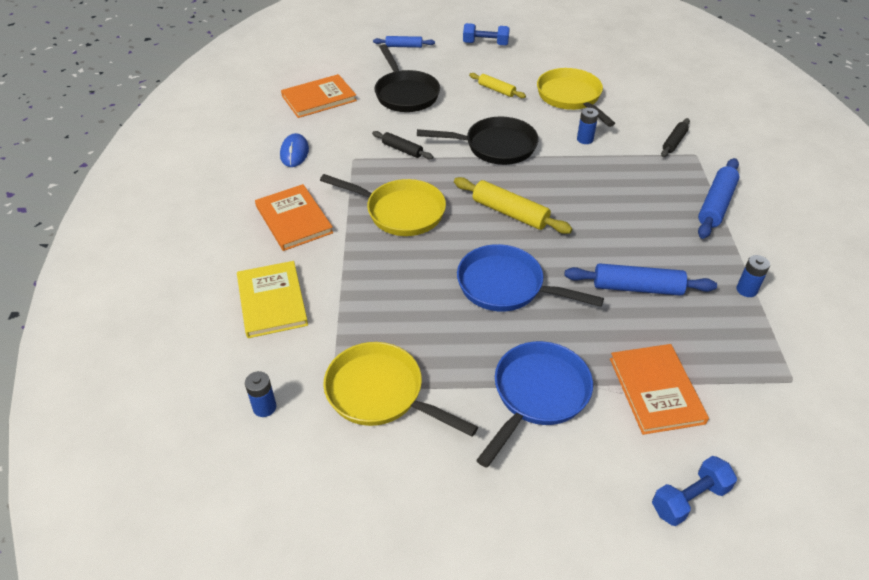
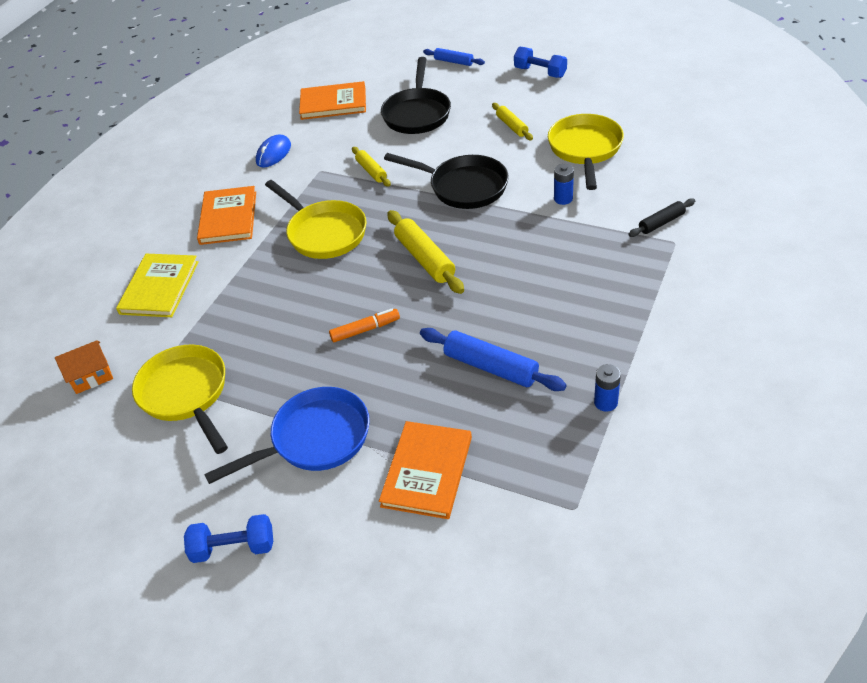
camera: 30 degrees right, 0 degrees up
blue battery [245,371,276,417] -> orange house [55,340,113,394]
black rolling pin [372,131,433,159] -> yellow rolling pin [352,147,391,187]
blue pan [457,244,604,311] -> orange marker [329,309,400,342]
blue dumbbell [652,456,737,526] -> blue dumbbell moved to [184,514,273,563]
blue rolling pin [698,158,740,239] -> none

